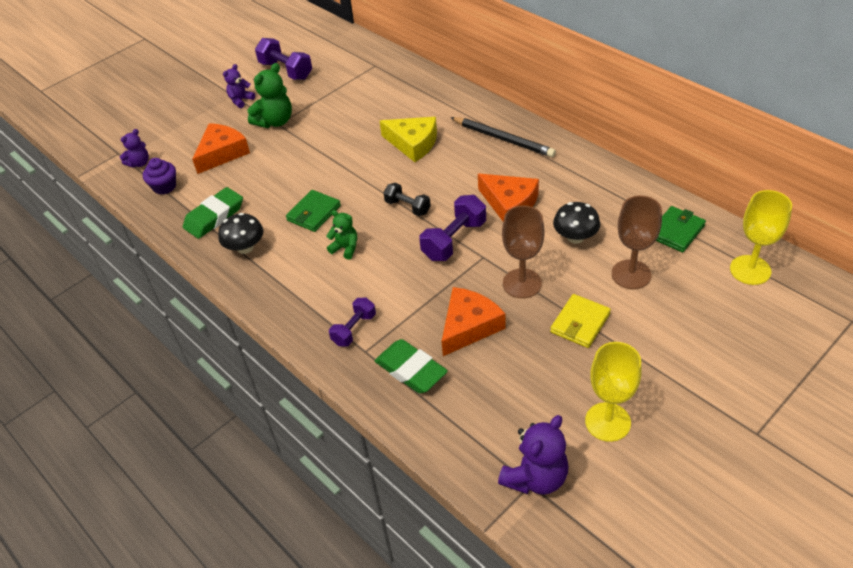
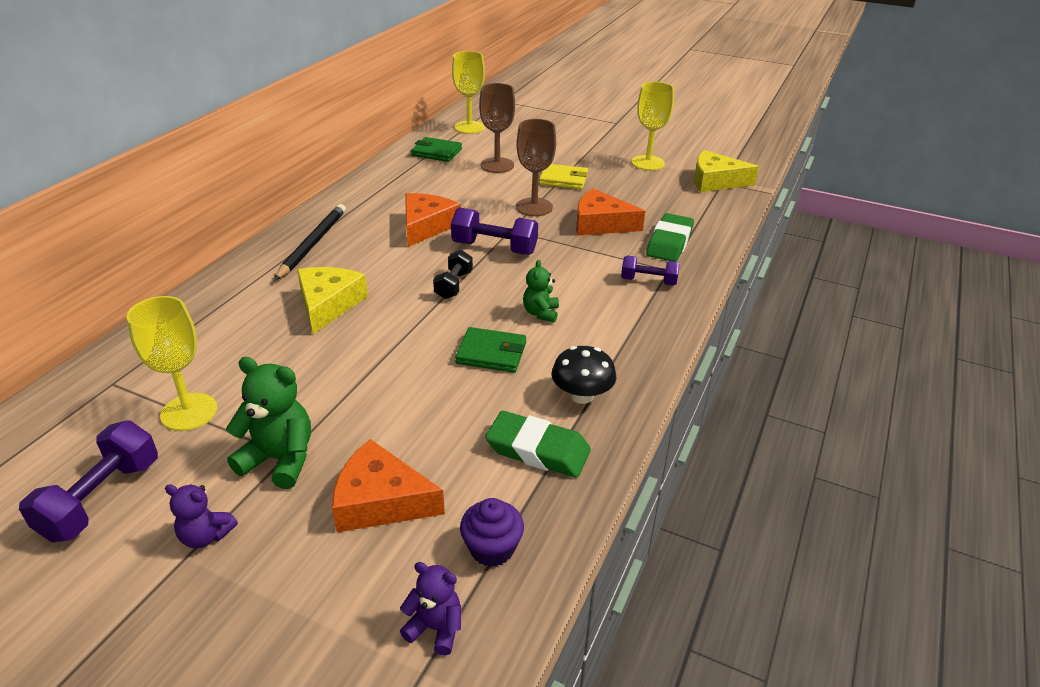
camera: 115 degrees left, 10 degrees down
purple teddy bear [498,415,569,495] -> yellow cheese [694,150,759,192]
black mushroom [553,202,600,244] -> none
none -> yellow goblet [127,296,217,431]

